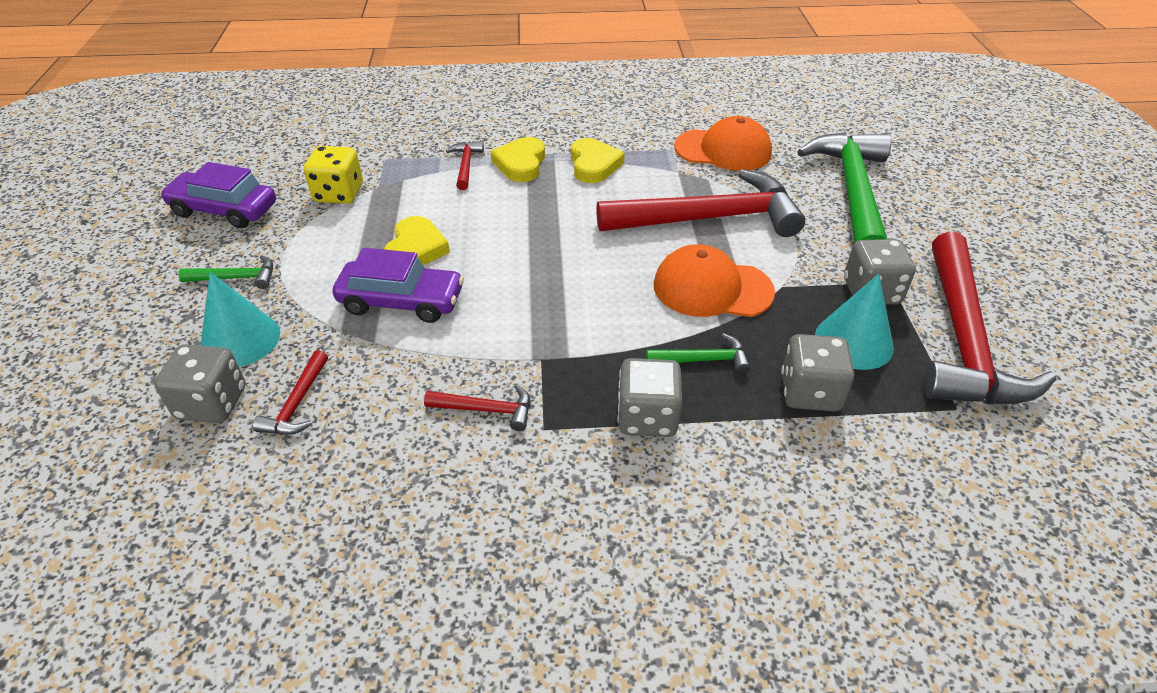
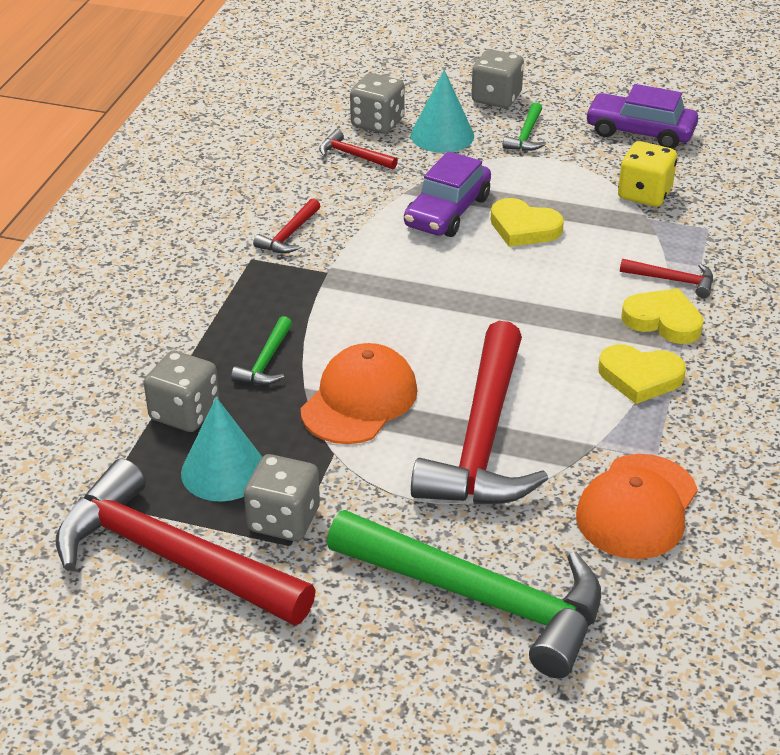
camera: 110 degrees right, 5 degrees down
purple car [160,162,276,228] -> purple car turned 105 degrees counterclockwise [585,84,698,149]
grey dice [617,358,682,437] -> grey dice moved to [471,49,524,108]

